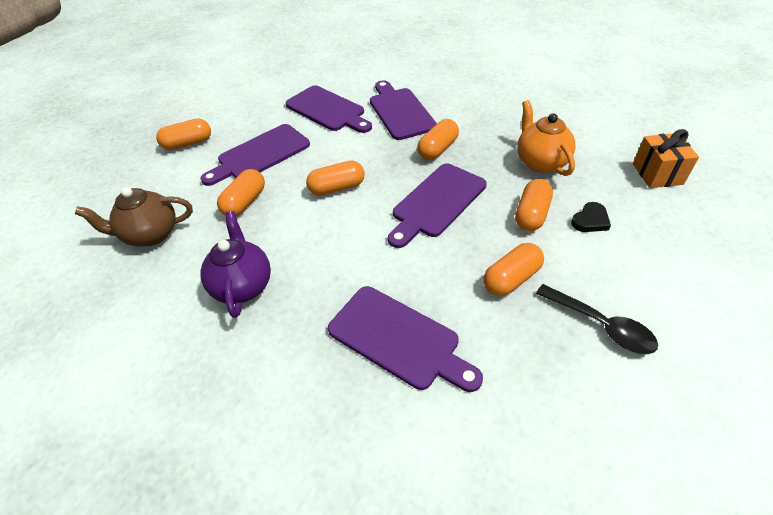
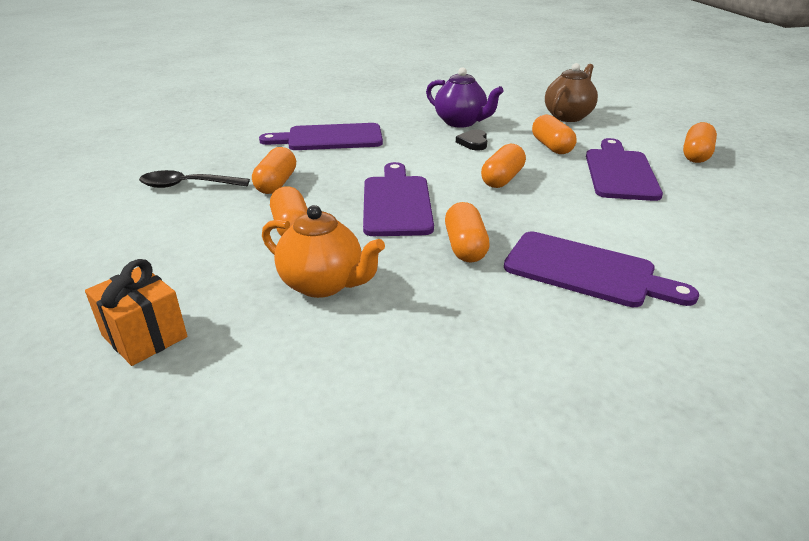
camera: 135 degrees right, 15 degrees down
purple cutting board [285,85,372,133] -> none
black heart [571,202,611,232] -> black heart moved to [456,130,487,150]

